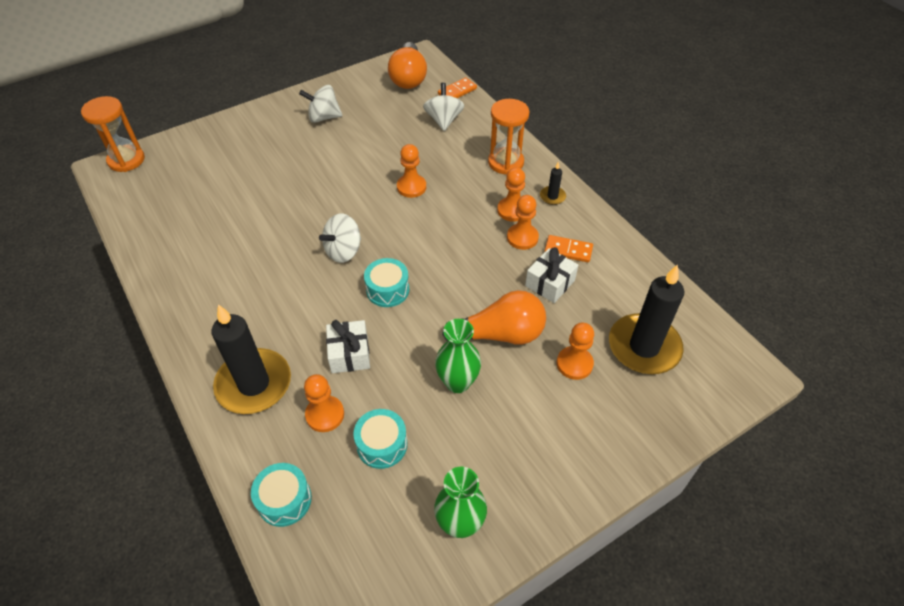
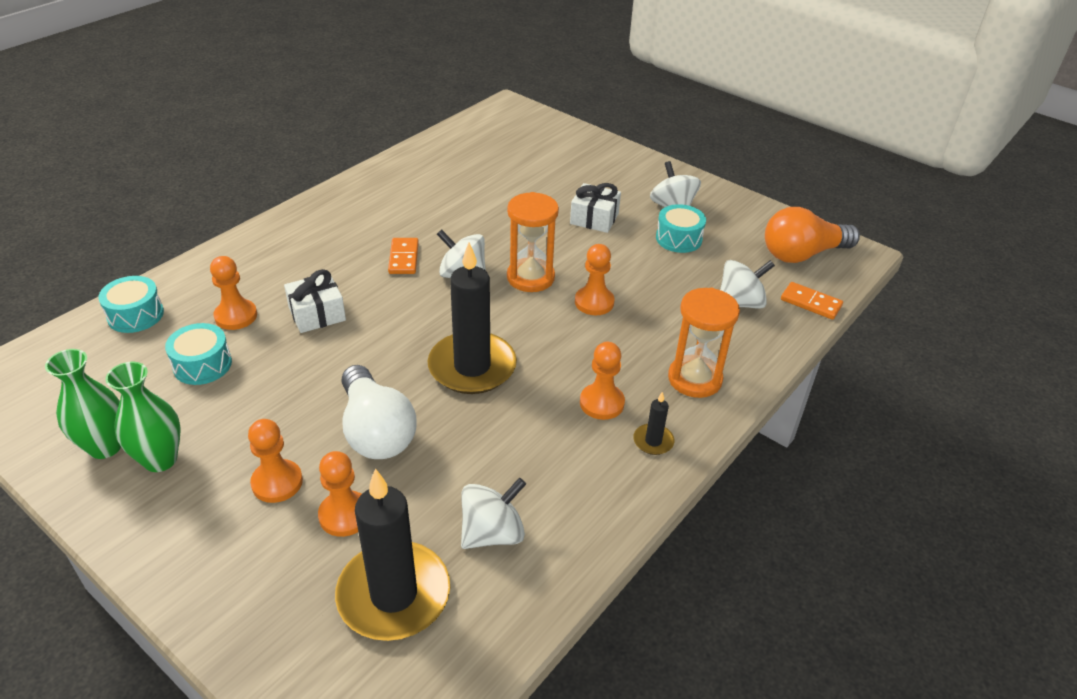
camera: 70 degrees right, 10 degrees down
orange hourglass [81,96,145,172] -> orange hourglass moved to [507,192,559,292]
black candle [211,304,291,414] -> black candle moved to [428,242,517,394]
turquoise drum [364,258,409,307] -> turquoise drum moved to [656,204,706,253]
green vase [435,319,481,393] -> green vase moved to [105,362,181,472]
orange light bulb [442,290,546,345] -> white light bulb [342,365,416,459]
orange pawn [507,195,539,250] -> orange pawn moved to [248,419,303,503]
white gift [525,247,578,303] -> white gift moved to [570,183,621,233]
orange domino [544,235,593,262] -> orange domino moved to [388,238,419,274]
none -> white spinning top [461,478,526,549]

